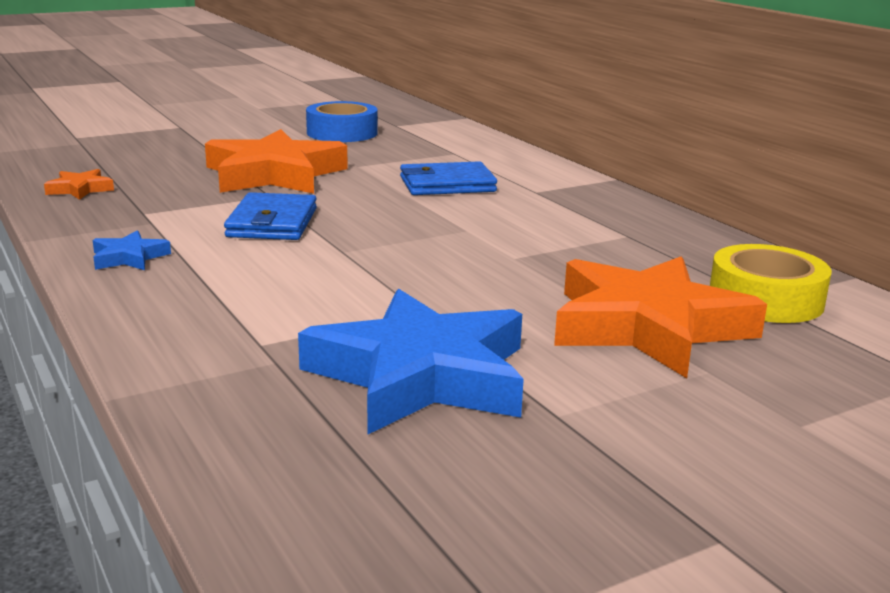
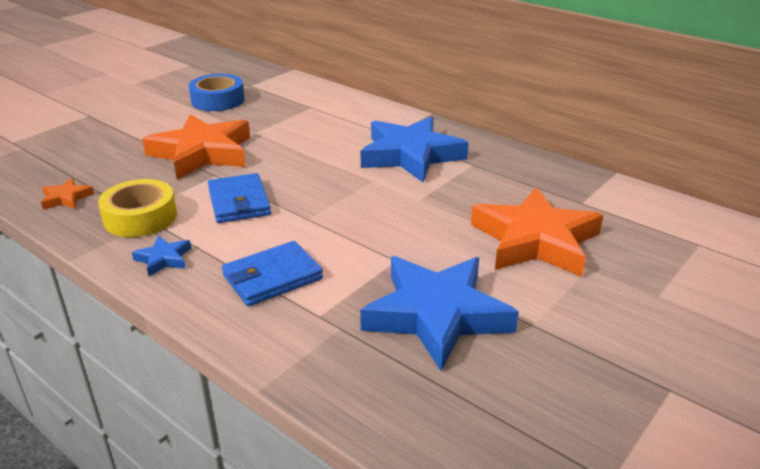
camera: 20 degrees left, 10 degrees up
blue wallet [400,161,497,195] -> blue wallet moved to [222,241,323,306]
yellow tape [710,244,832,323] -> yellow tape moved to [98,179,177,237]
none -> blue star [361,116,469,182]

